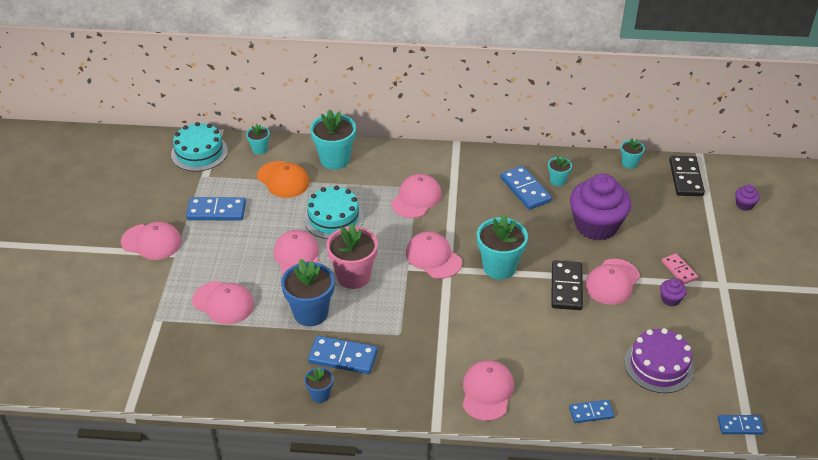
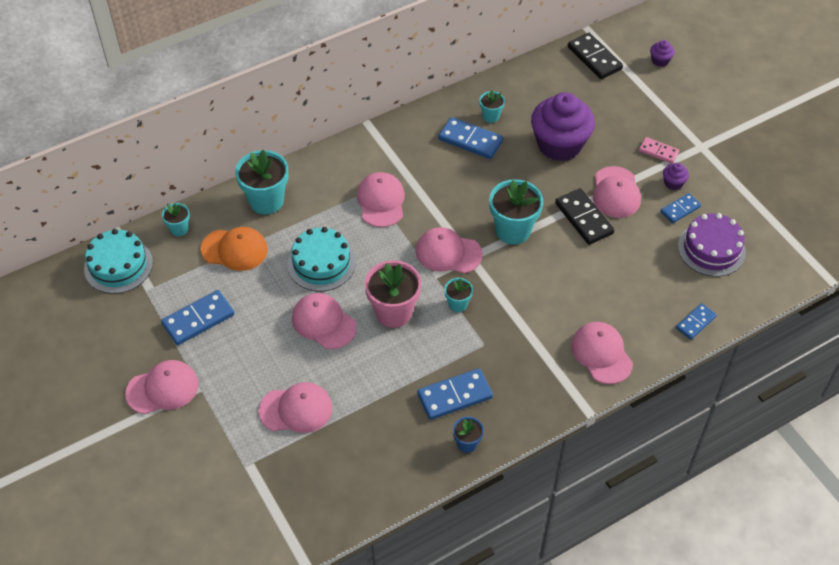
camera: 35 degrees left, 10 degrees up
blue flower pot [281,259,335,326] -> none
turquoise flower pot [621,138,645,169] -> turquoise flower pot moved to [444,278,473,312]
blue domino [718,415,764,434] -> blue domino moved to [661,193,701,223]

